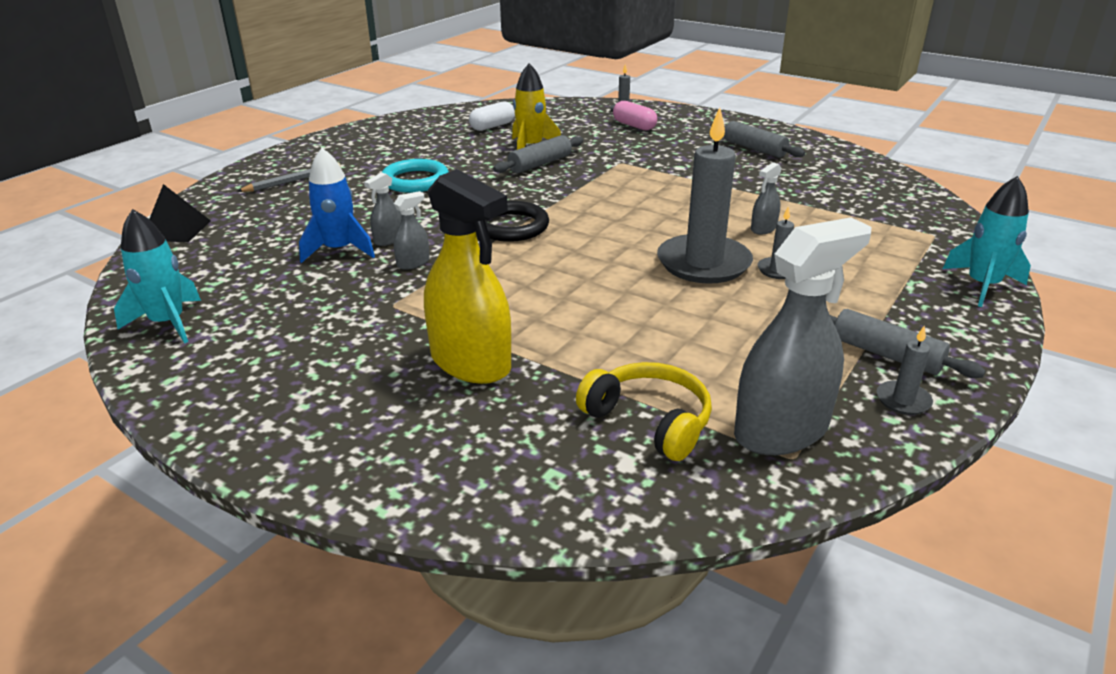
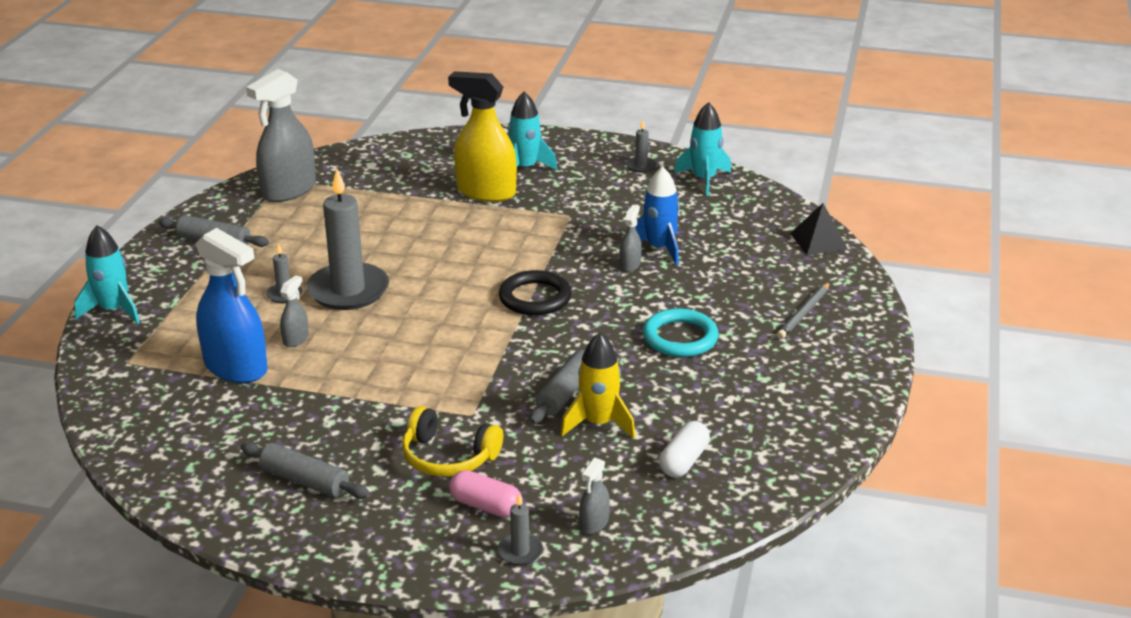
camera: 160 degrees right, 0 degrees up
grey spray bottle [394,191,430,270] -> grey spray bottle moved to [579,457,610,534]
yellow headphones [576,362,712,461] -> yellow headphones moved to [402,406,503,477]
grey candle [877,325,933,415] -> grey candle moved to [626,120,657,173]
none -> blue spray bottle [196,228,267,383]
none -> turquoise rocket [508,91,557,170]

